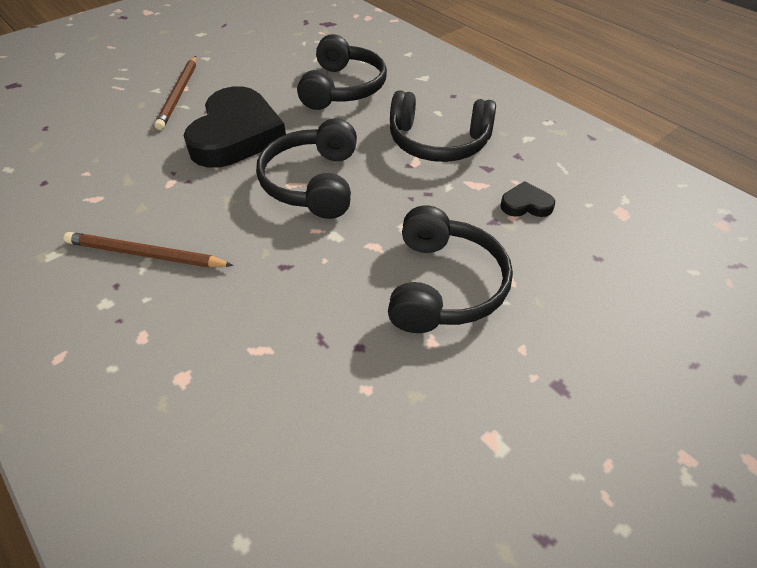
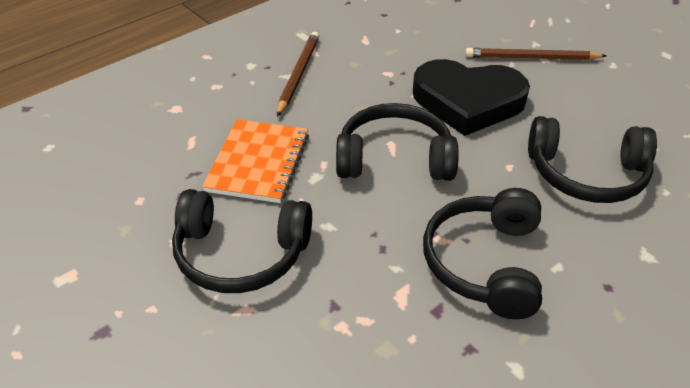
camera: 90 degrees right, 5 degrees down
black heart [500,181,555,217] -> none
none -> orange notebook [202,119,309,203]

